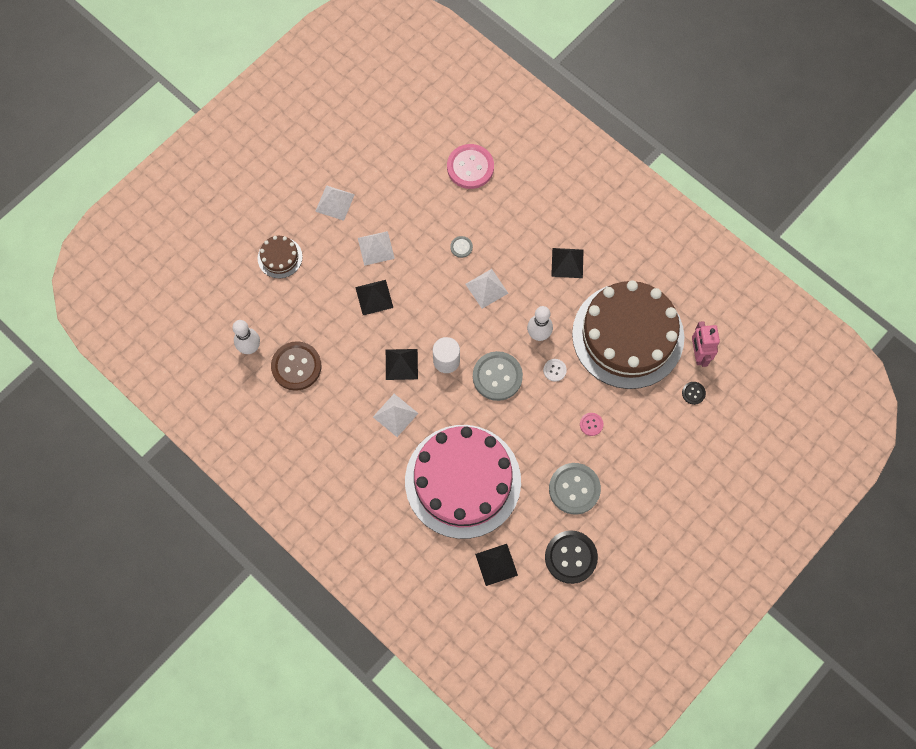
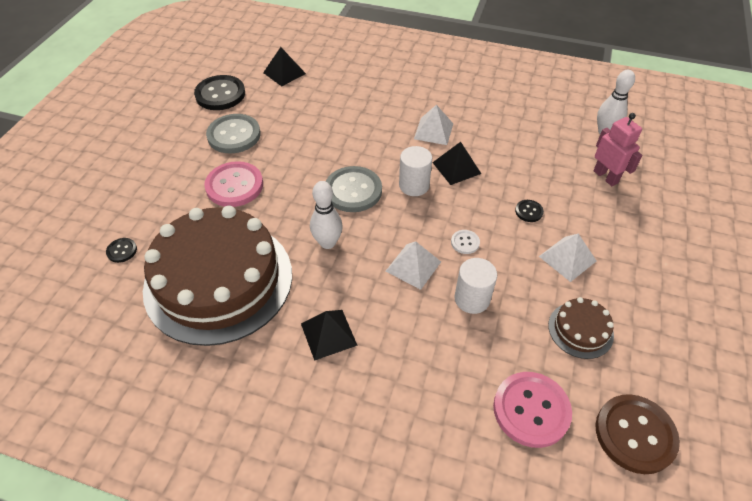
camera: 155 degrees right, 20 degrees down
brown cake [258,236,303,278] -> brown cake moved to [548,297,614,359]
brown button [271,341,321,391] -> brown button moved to [595,394,680,474]
white pyramid [315,185,355,221] -> none
black pyramid [355,280,393,315] -> black button [515,200,544,222]
pink cake [405,425,521,539] -> none
grey button [450,236,473,258] -> white cylinder [454,258,497,314]
white button [543,359,567,382] -> white button moved to [451,230,480,254]
pink button [580,413,603,436] -> pink button [204,161,263,207], size x2.15
pink robot [692,321,720,367] -> pink robot moved to [593,113,642,186]

